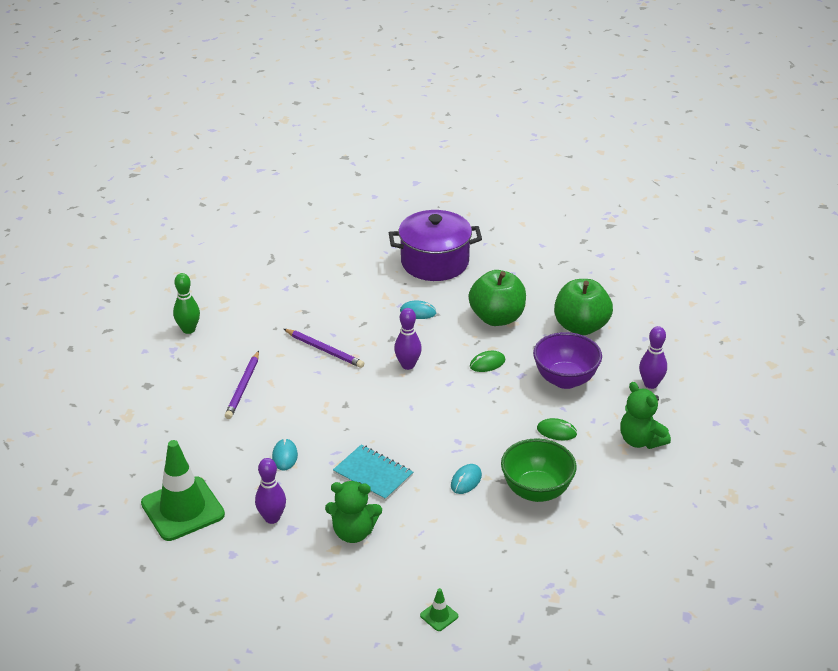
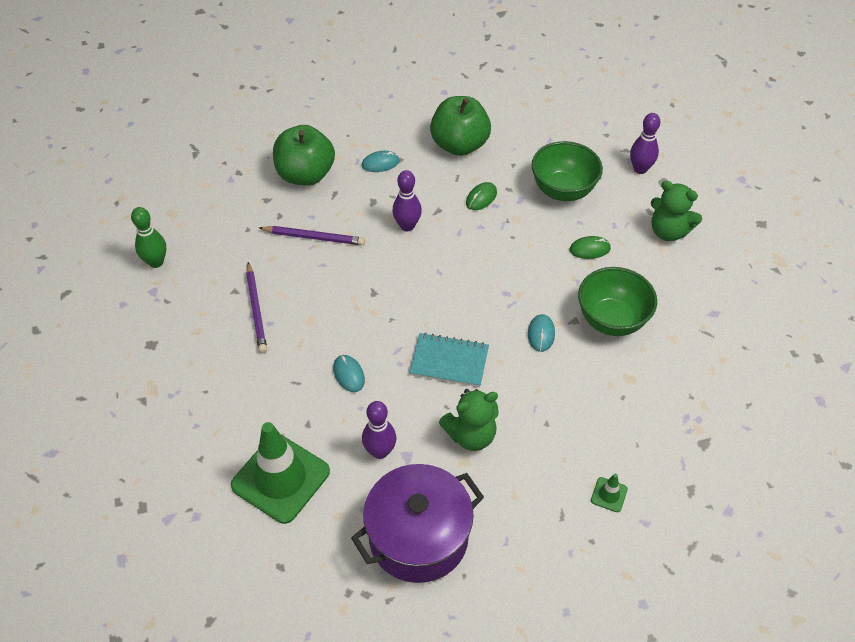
camera: 25 degrees left, 15 degrees up
purple pot [389,210,482,281] -> purple pot moved to [351,464,484,583]
purple bowl [533,332,602,389] -> green bowl [532,141,603,201]
green apple [554,279,613,335] -> green apple moved to [273,125,335,186]

